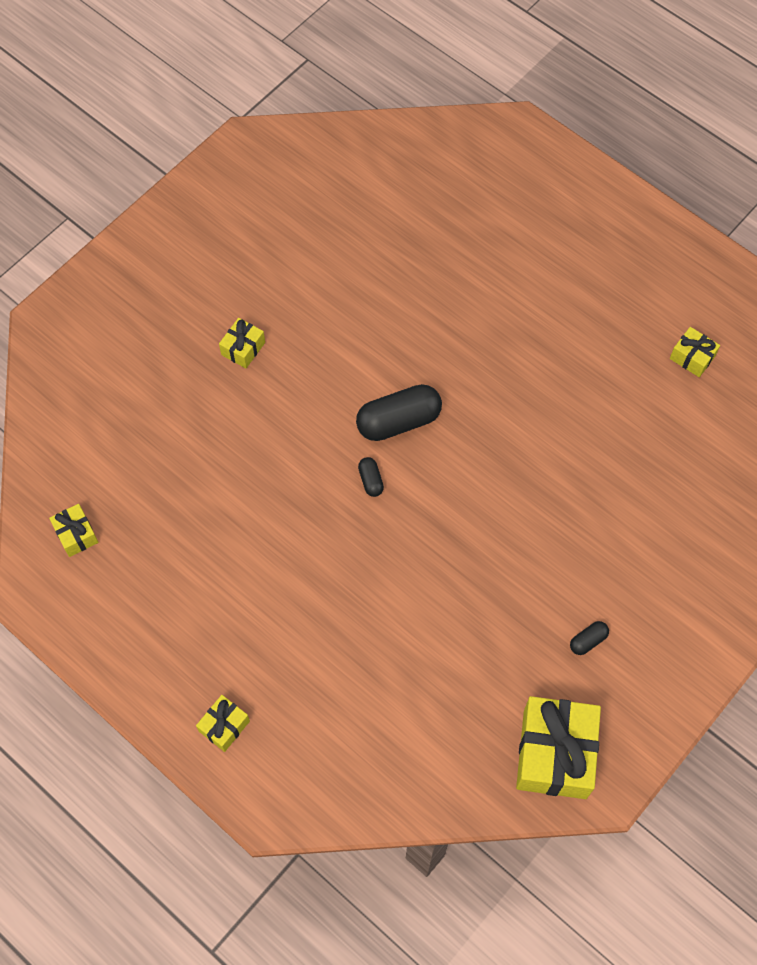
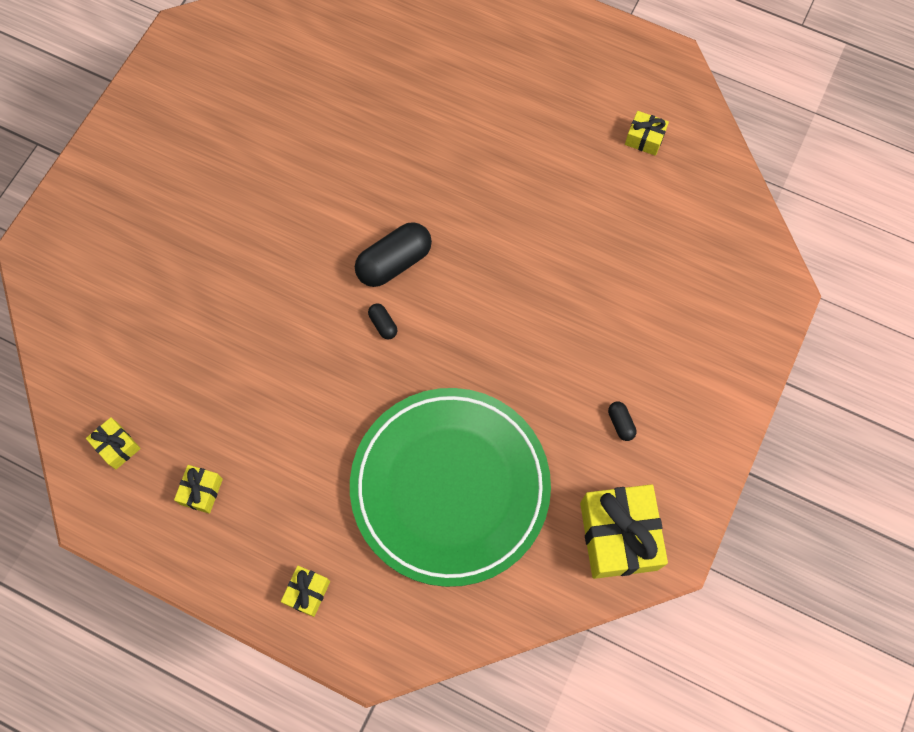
camera: 15 degrees left, 5 degrees up
yellow gift [219,318,265,368] -> yellow gift moved to [174,465,223,514]
black capsule [570,621,609,655] -> black capsule turned 60 degrees counterclockwise [608,402,637,441]
none -> green plate [350,388,551,587]

